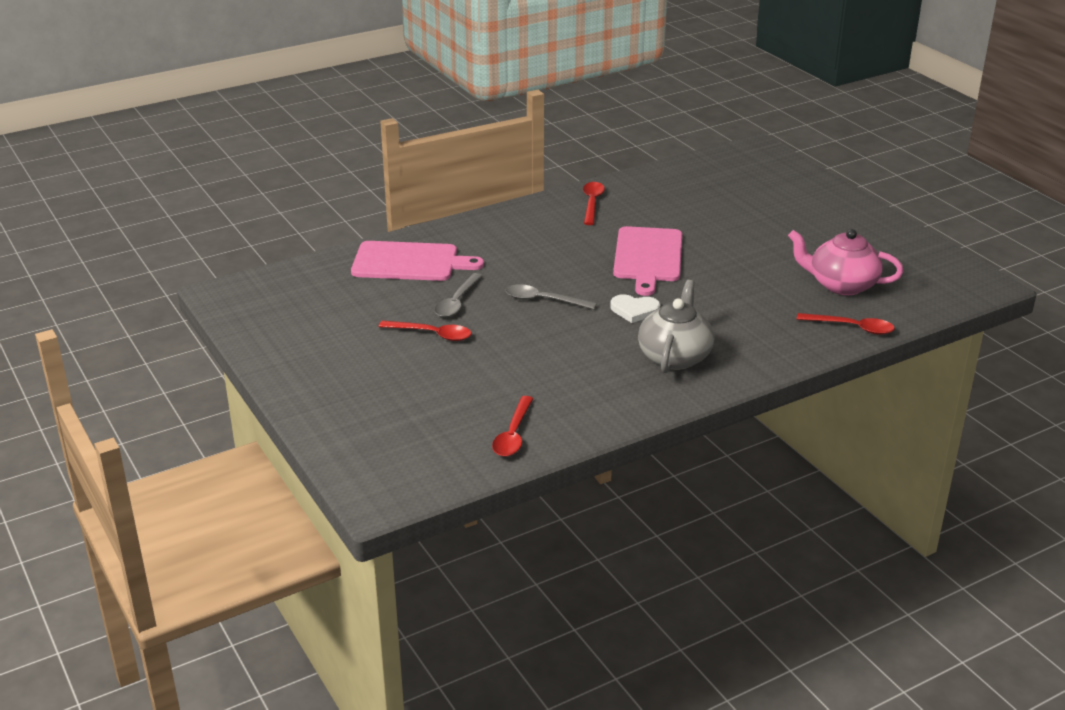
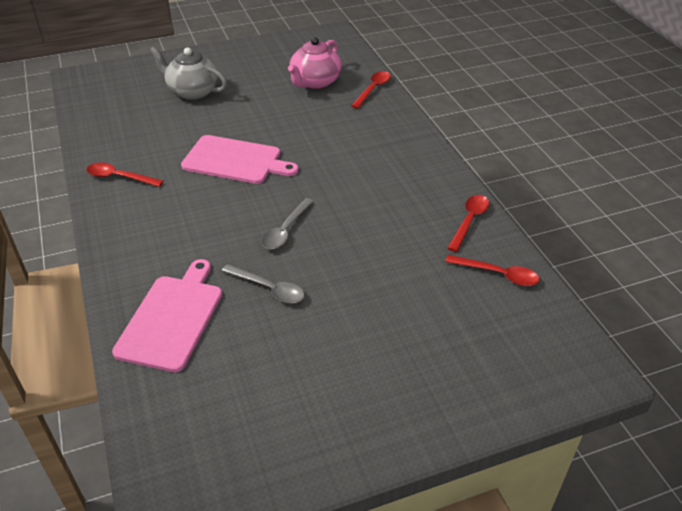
camera: 80 degrees left, 10 degrees up
red spoon [379,321,471,341] -> red spoon moved to [447,195,489,252]
white heart [610,294,660,323] -> none
grey teapot [638,280,714,373] -> grey teapot moved to [150,46,228,100]

